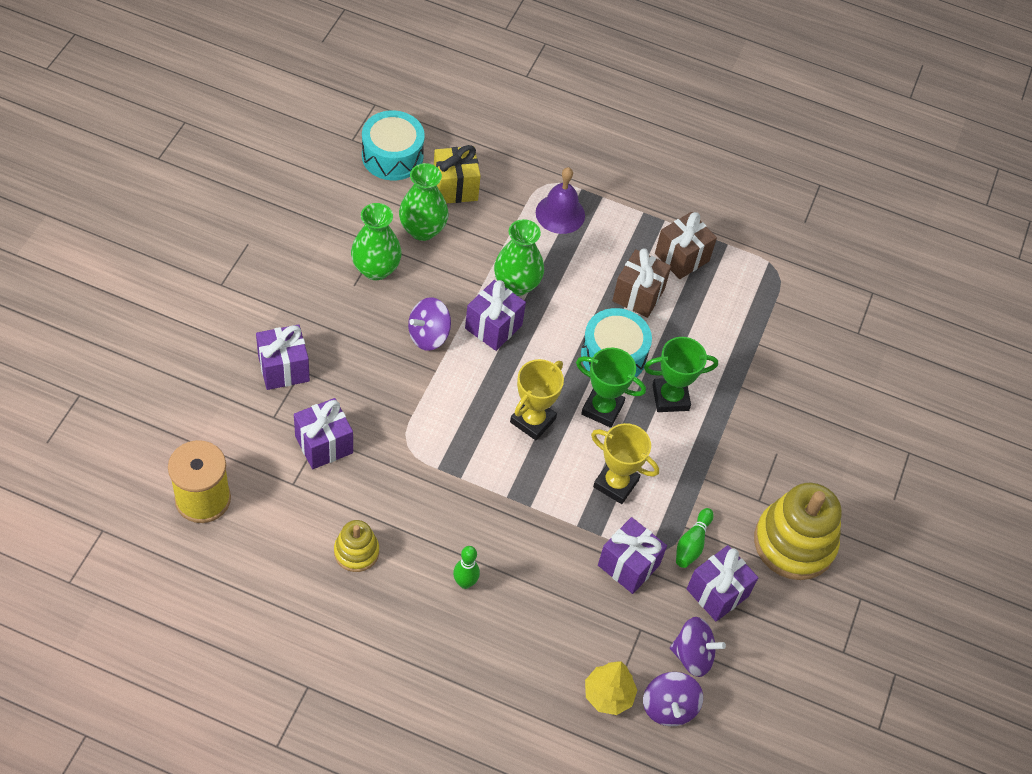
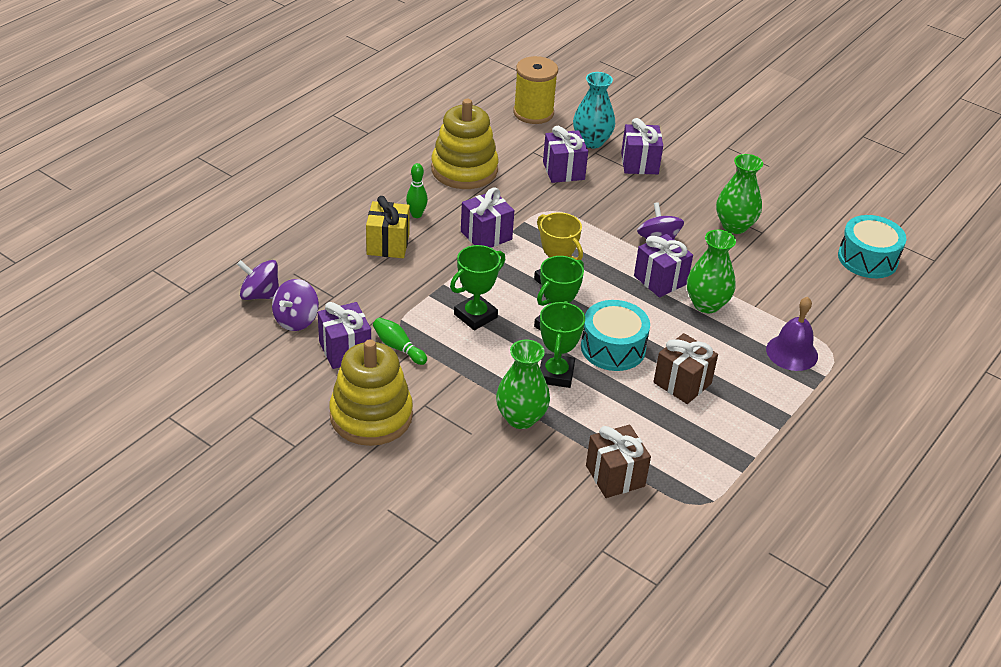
camera: 110 degrees right, 15 degrees down
yellow stacking toy [334,520,379,572] -> yellow stacking toy [431,99,498,189], size x1.90
green vase [399,163,448,241] -> green vase moved to [496,340,550,429]
yellow gift [434,145,481,203] -> yellow gift moved to [366,196,410,258]
yellow tree [585,661,637,715] -> none
yellow trophy [591,423,659,504] -> green trophy [450,245,505,330]
purple gift [598,517,667,594] -> purple gift moved to [461,187,514,248]
brown gift [655,212,717,279] -> brown gift moved to [586,425,651,498]
none -> turquoise vase [573,72,615,148]

